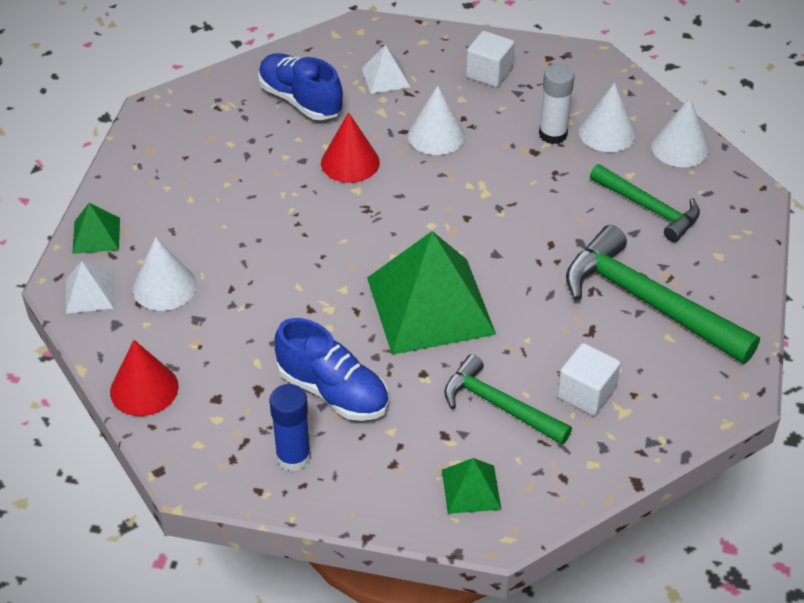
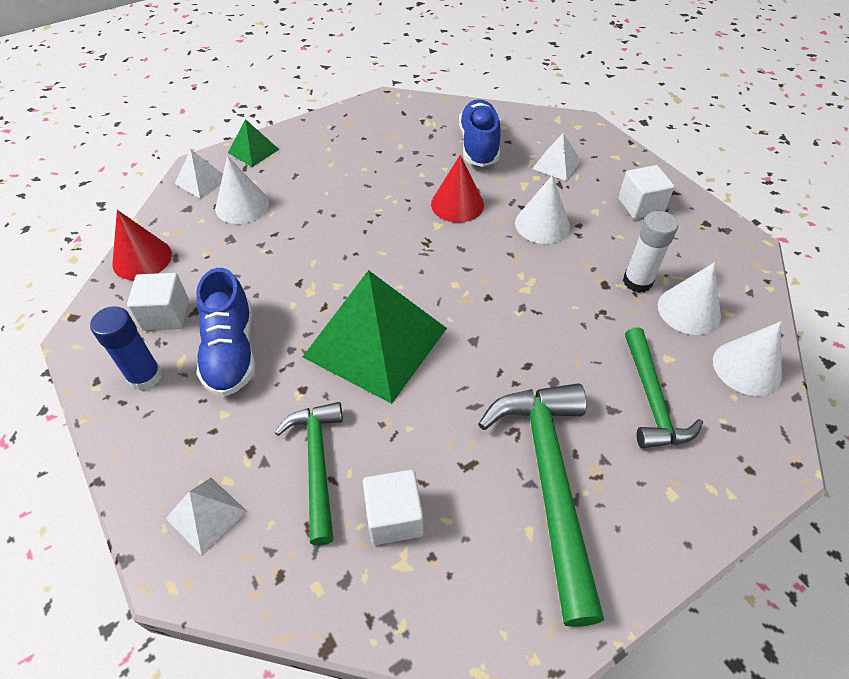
camera: 45 degrees right, 5 degrees up
green pyramid [442,458,501,514] -> white pyramid [165,478,247,555]
none -> white cube [127,273,189,331]

